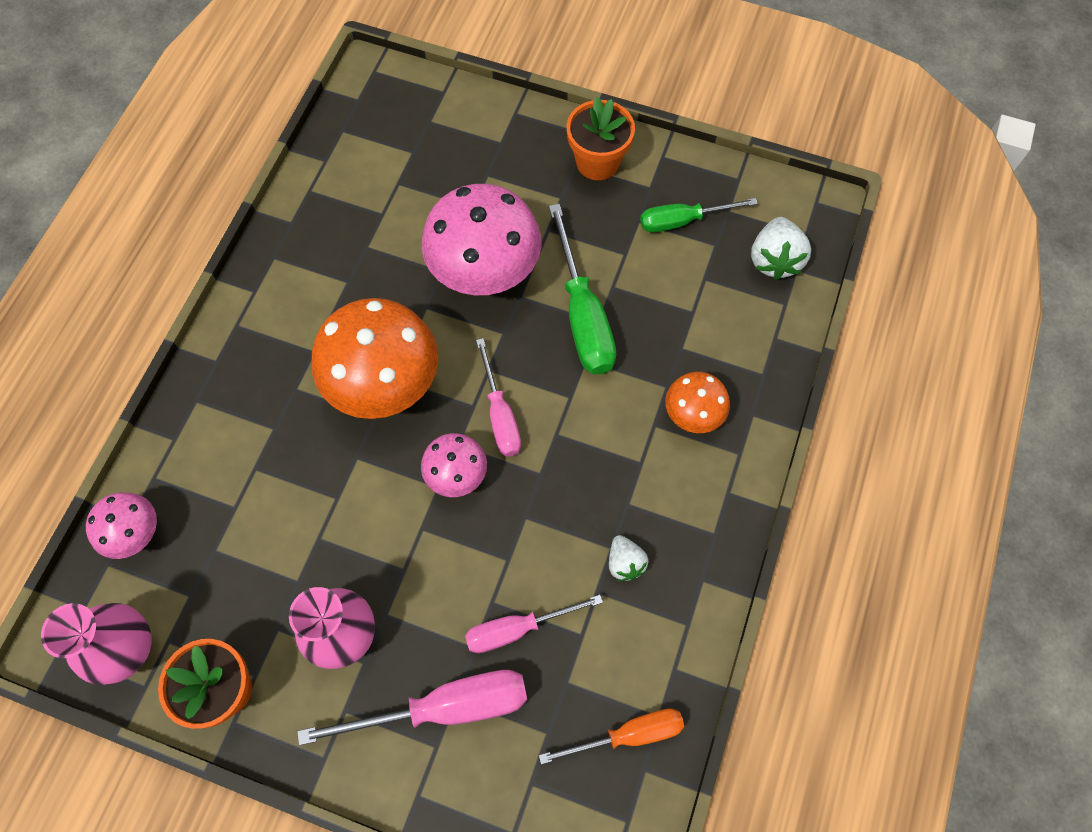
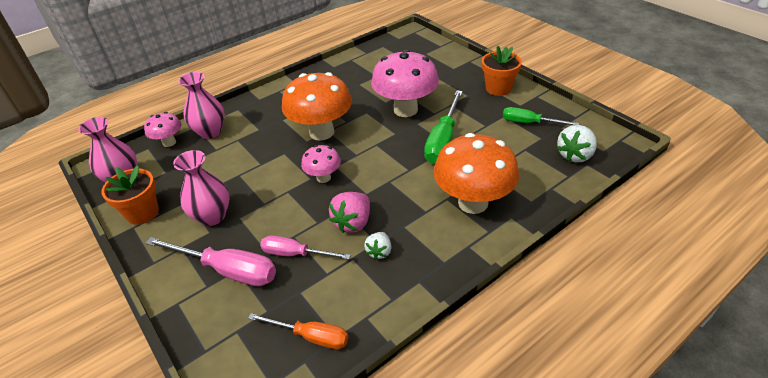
camera: 35 degrees right, 25 degrees down
pink screwdriver [476,338,521,457] -> none
orange mushroom [665,372,730,433] -> orange mushroom [433,133,519,214], size x1.93
none -> pink vase [178,72,225,139]
none -> pink strawberry [329,192,370,233]

